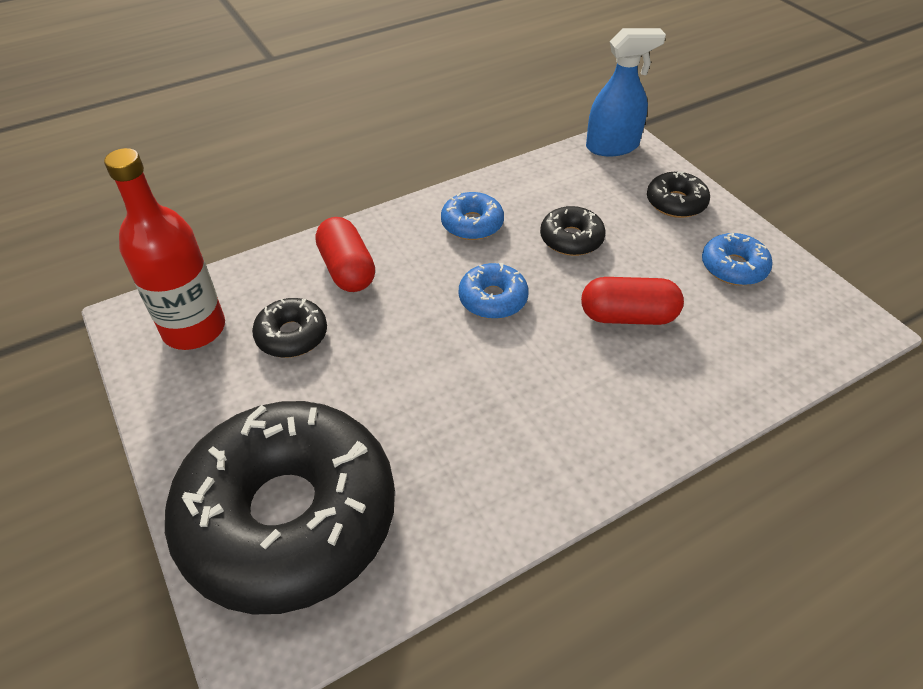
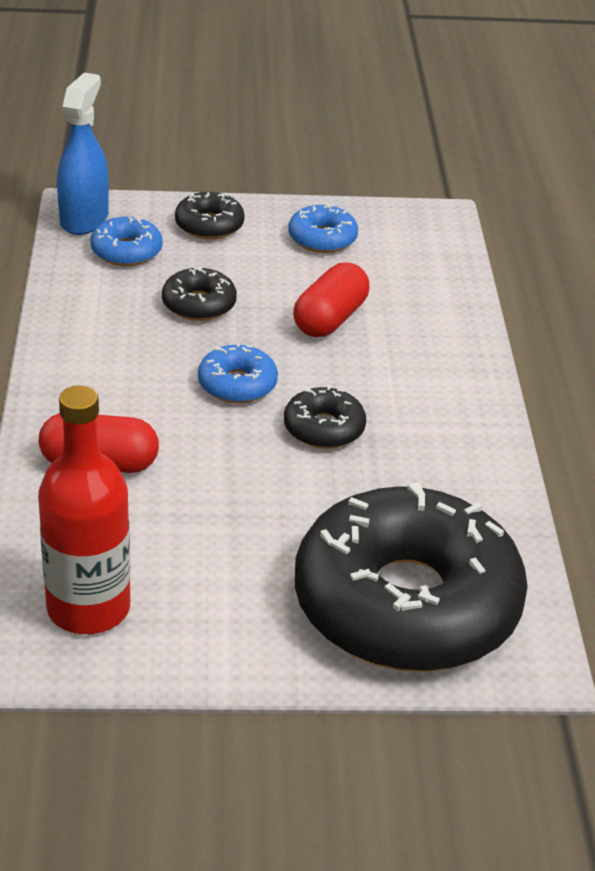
camera: 65 degrees left, 10 degrees down
black donut [252,298,327,358] -> black donut moved to [284,385,366,449]
blue donut [441,192,504,240] -> blue donut moved to [90,217,163,266]

